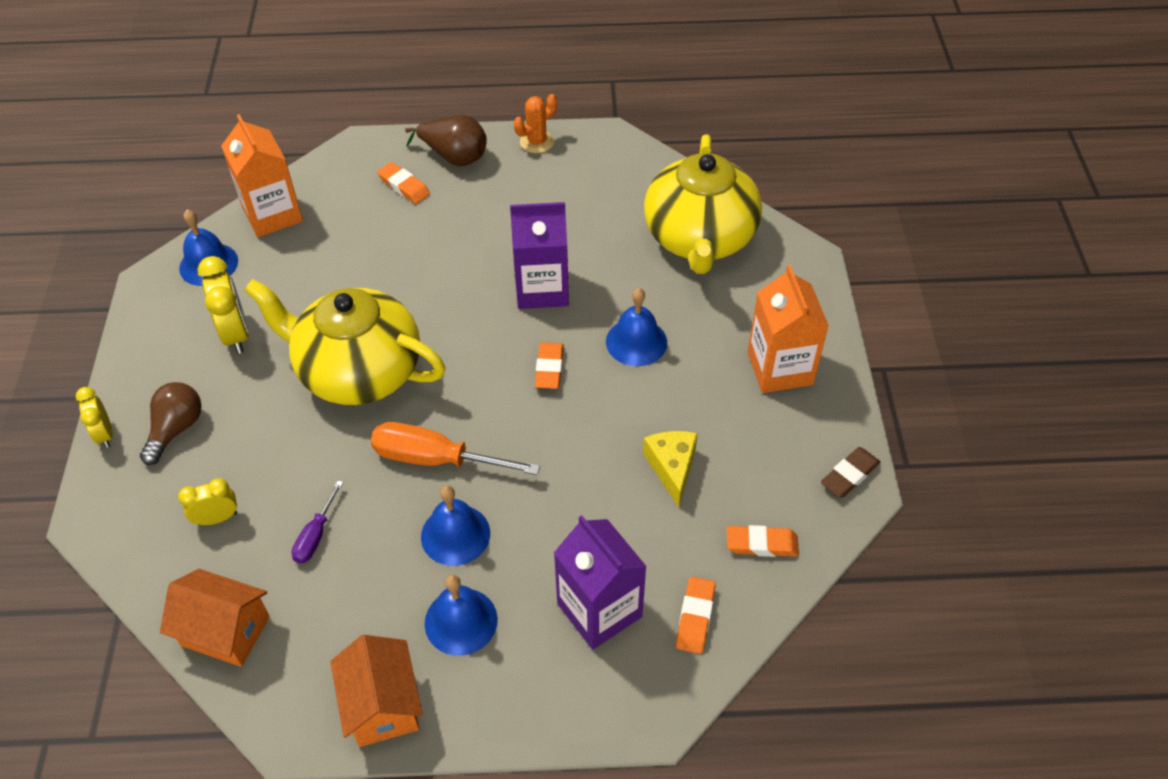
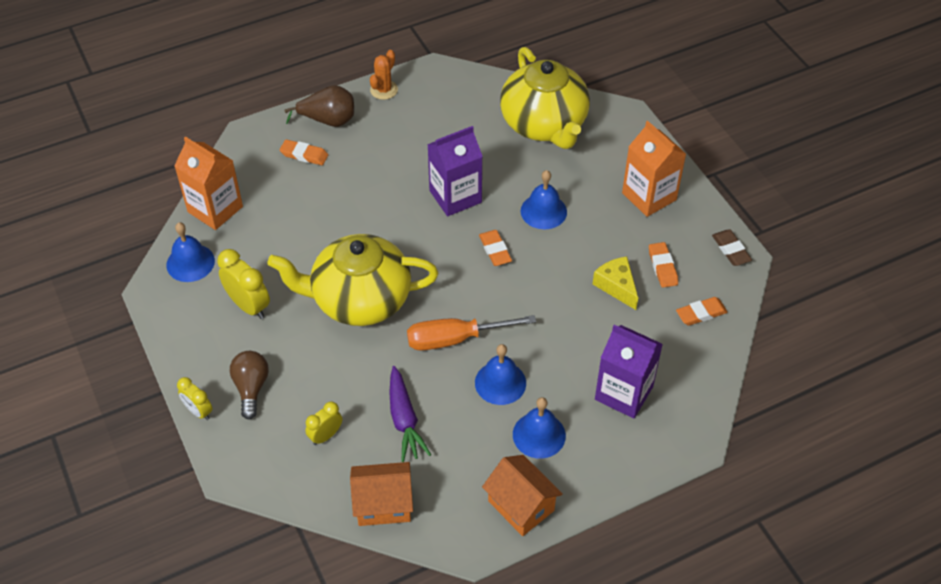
camera: 25 degrees left, 0 degrees up
purple screwdriver [291,481,343,563] -> purple carrot [389,366,431,462]
orange eraser [676,577,716,654] -> orange eraser moved to [649,242,678,288]
brown eraser [821,447,880,497] -> brown eraser turned 45 degrees counterclockwise [712,229,752,266]

